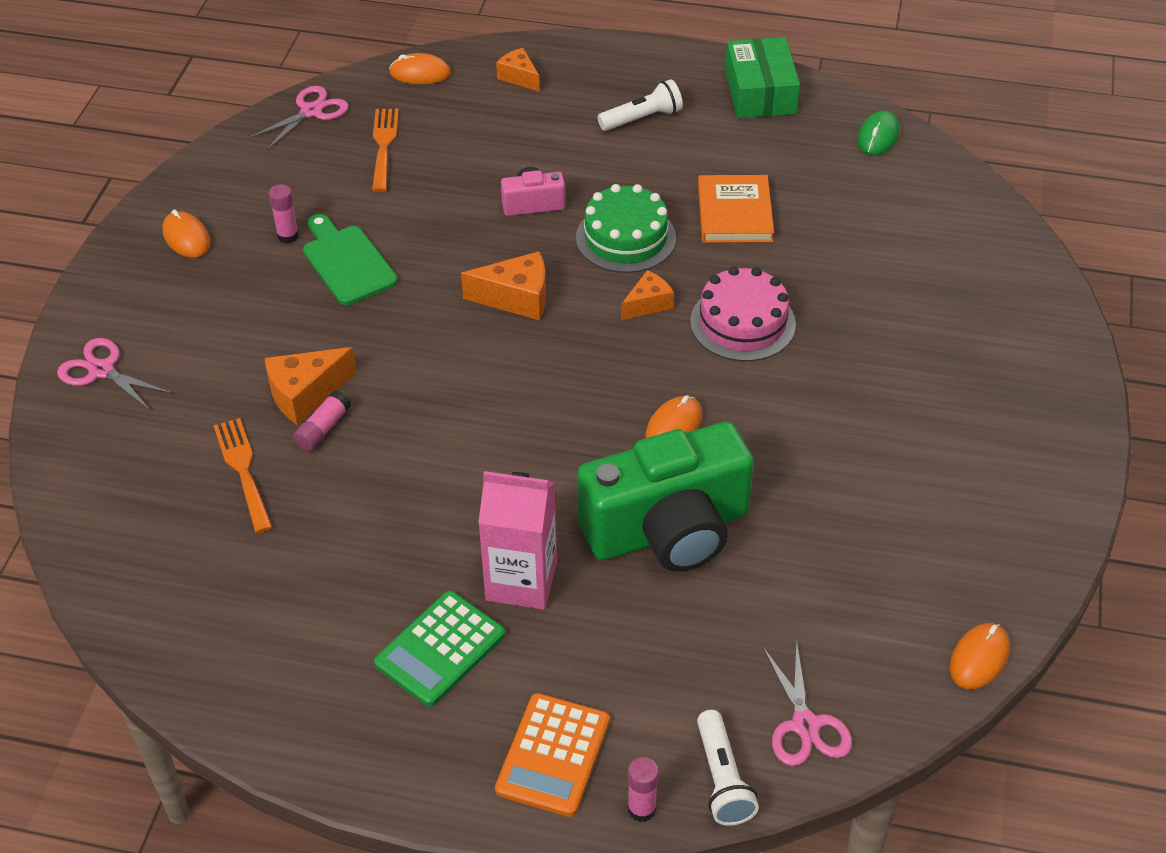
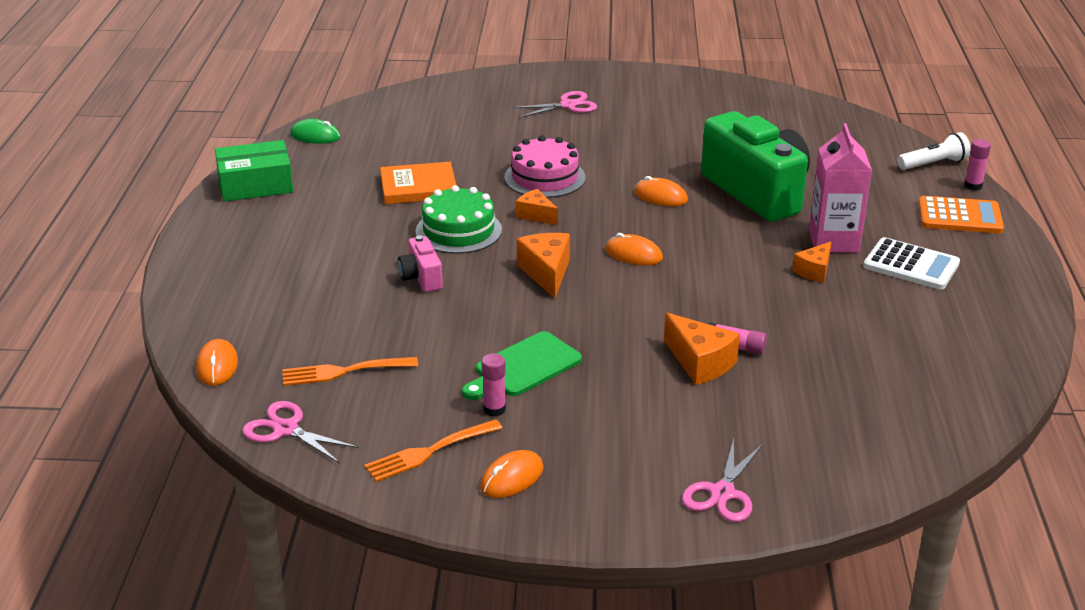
camera: 100 degrees left, 15 degrees down
orange fork [213,418,273,533] -> orange fork moved to [364,419,502,482]
green calculator [374,591,505,707] -> white calculator [863,237,960,290]
orange cheese [496,48,540,92] -> orange cheese moved to [792,241,832,283]
white flashlight [598,79,683,131] -> none
pink scissors [763,640,852,766] -> pink scissors moved to [512,91,597,118]
orange mouse [950,623,1010,689] -> orange mouse moved to [605,233,663,265]

